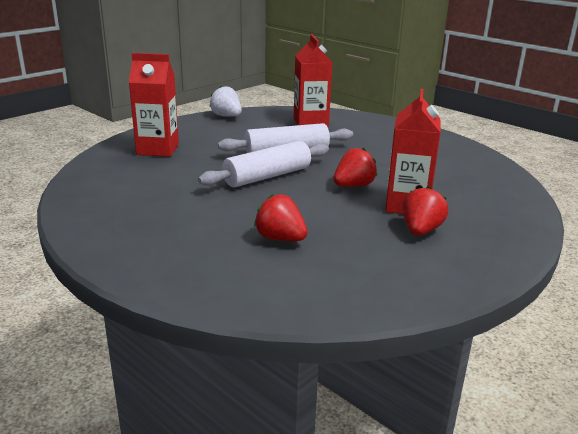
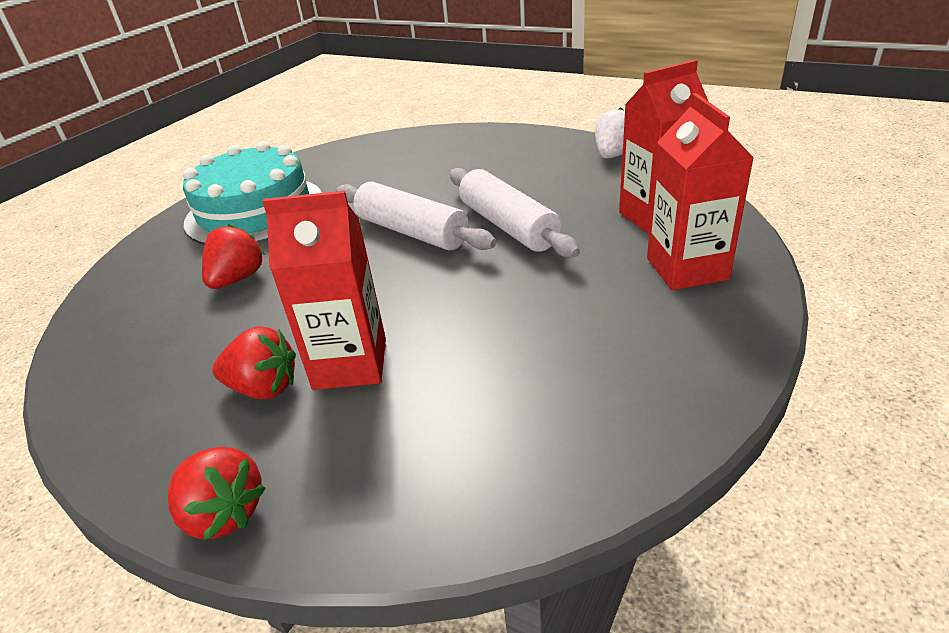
camera: 80 degrees right, 10 degrees up
red carton [129,53,179,157] -> red carton moved to [647,93,754,290]
red strawberry [334,148,377,187] -> red strawberry moved to [168,447,266,540]
none -> turquoise cake [183,141,322,245]

